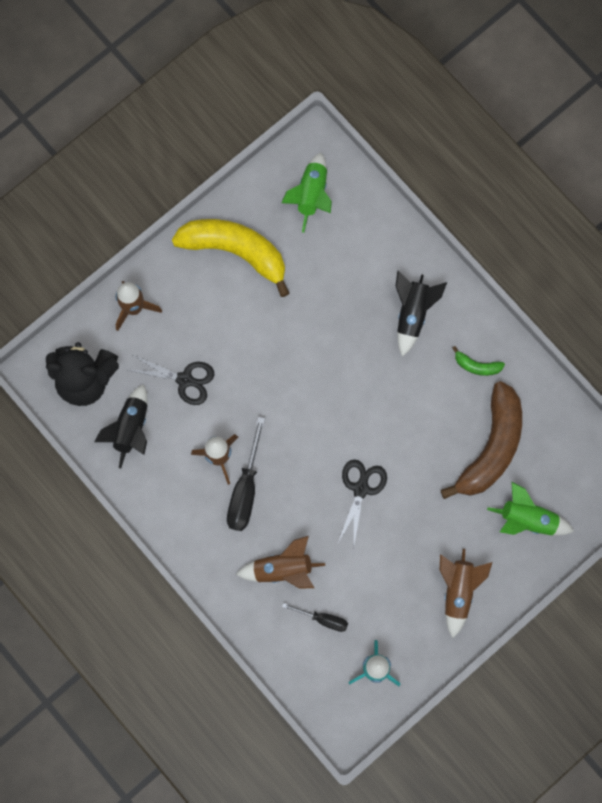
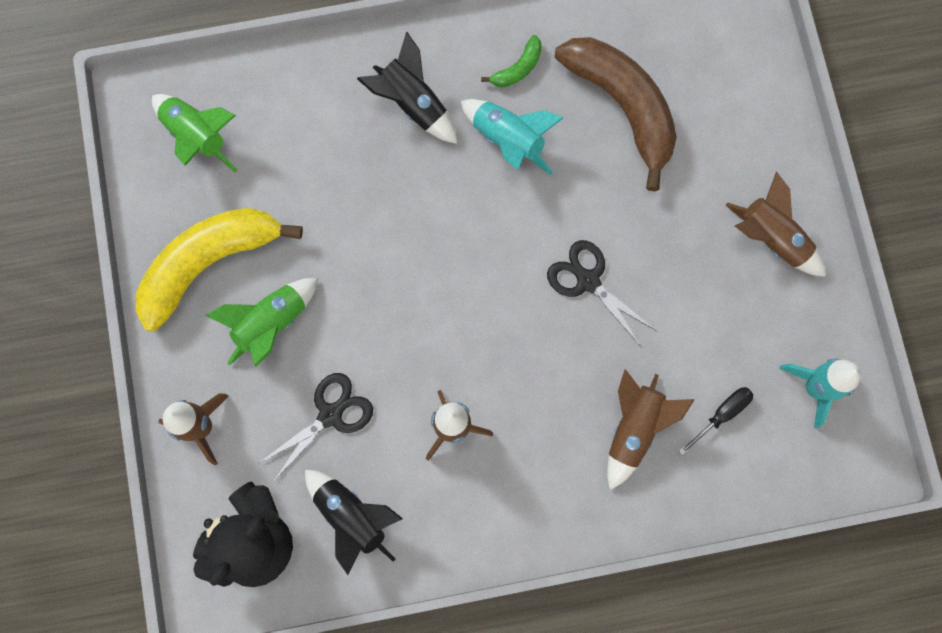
camera: 60 degrees left, 0 degrees up
black screwdriver [227,417,265,531] -> none
green rocket [487,482,575,535] -> green rocket moved to [205,278,318,367]
none -> turquoise rocket [461,99,563,175]

